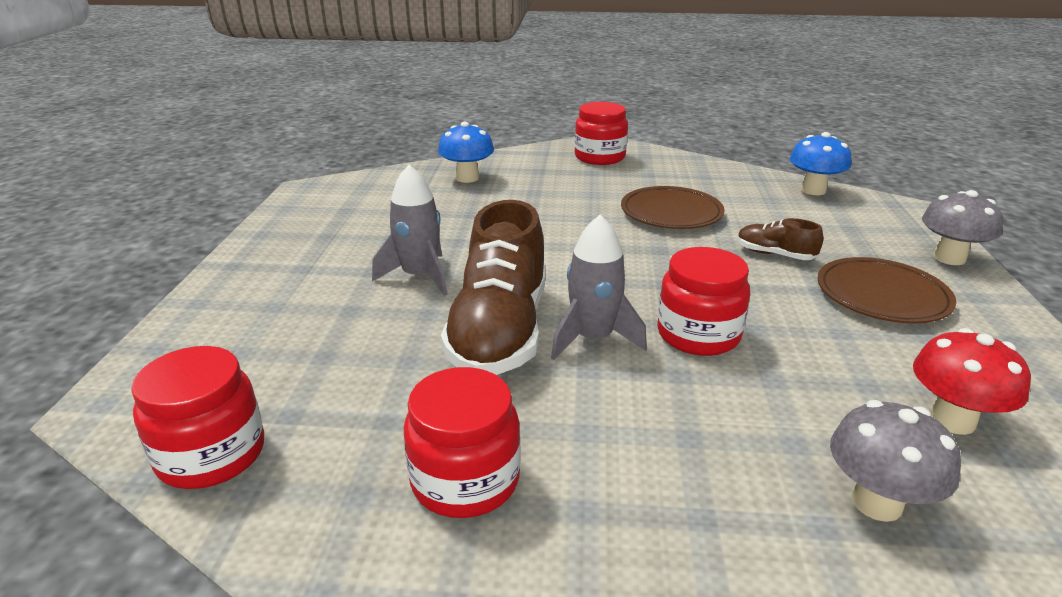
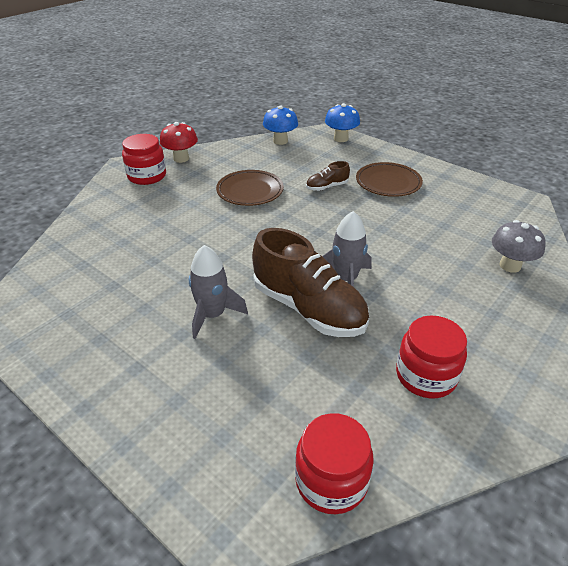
camera: 55 degrees left, 10 degrees up
blue mushroom [438,122,494,183] -> blue mushroom moved to [325,103,360,142]
red jar [657,247,750,356] -> none
red mushroom [913,328,1031,435] -> red mushroom moved to [160,122,198,163]
grey mushroom [922,190,1003,265] -> none

